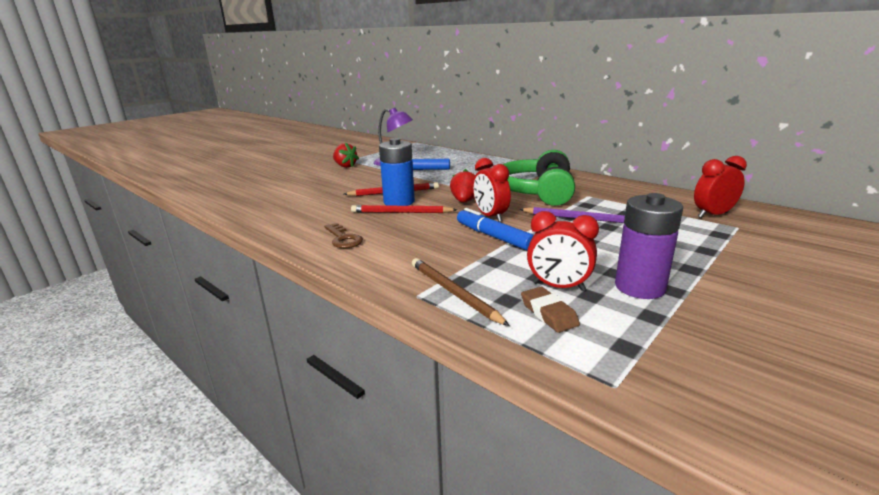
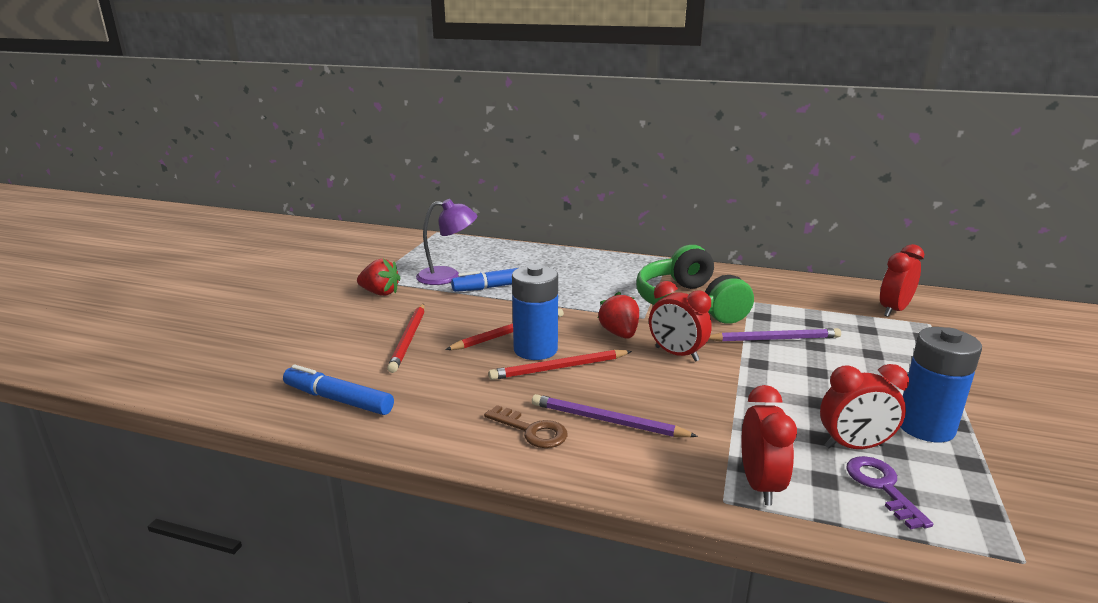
camera: 25 degrees left, 0 degrees up
brown pencil [412,258,510,326] -> red clock [741,385,797,505]
blue marker [457,208,534,250] -> blue marker moved to [283,365,394,415]
brown eraser [521,287,580,333] -> purple key [846,456,933,530]
purple battery [615,193,683,299] -> blue battery [900,327,982,442]
none -> red pencil [387,304,425,373]
none -> purple pencil [532,394,698,437]

